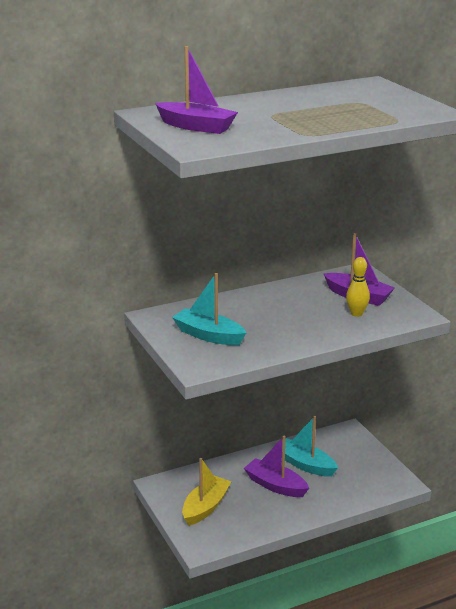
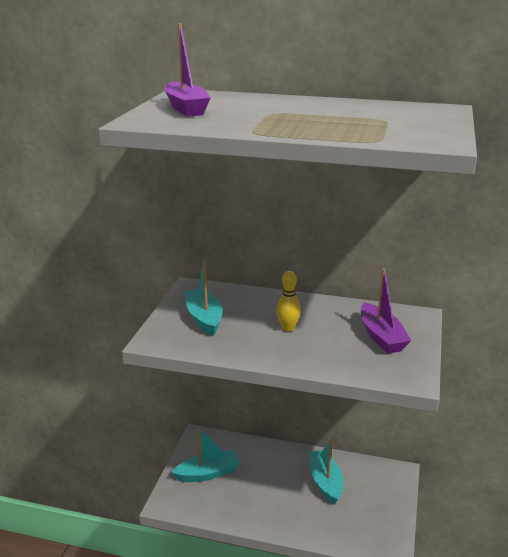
camera: 40 degrees right, 0 degrees up
yellow boat [182,458,231,526] -> turquoise boat [172,427,240,482]
purple boat [244,436,309,497] -> none
yellow bowling pin [346,257,370,317] -> yellow bowling pin moved to [276,271,301,332]

